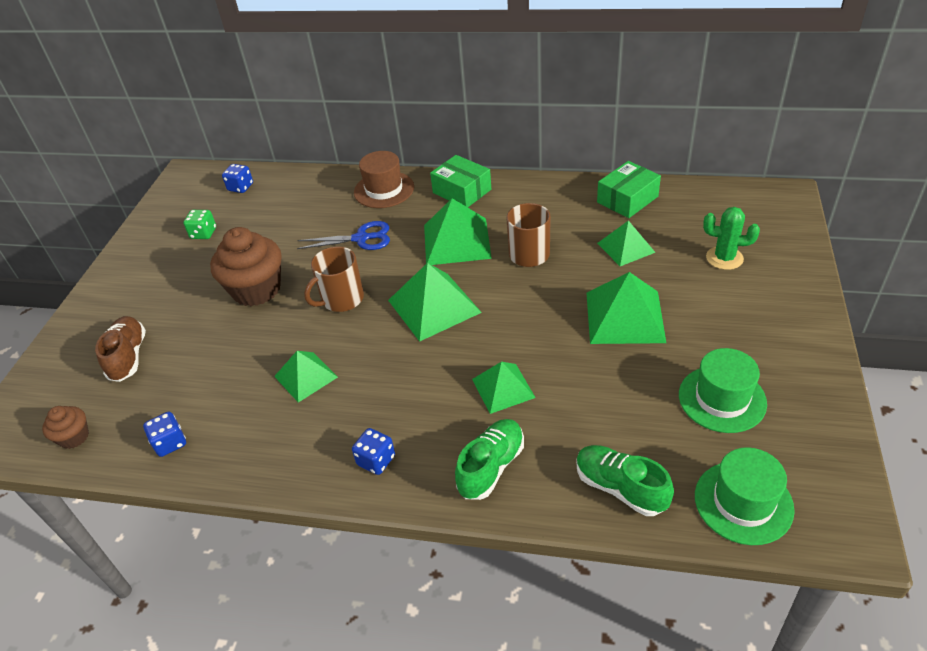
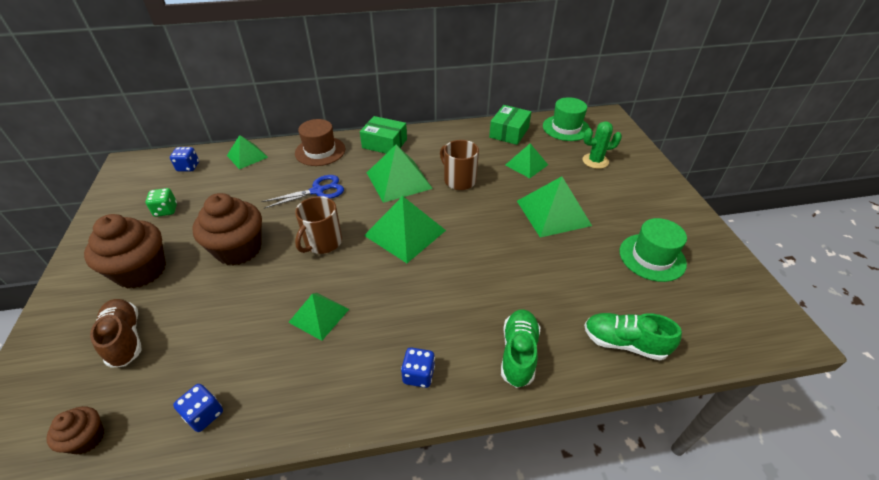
camera: 25 degrees left, 0 degrees up
green pyramid [472,362,536,414] -> green pyramid moved to [227,135,268,169]
green hat [695,447,795,545] -> green hat moved to [543,97,590,141]
none -> brown cupcake [84,214,166,289]

